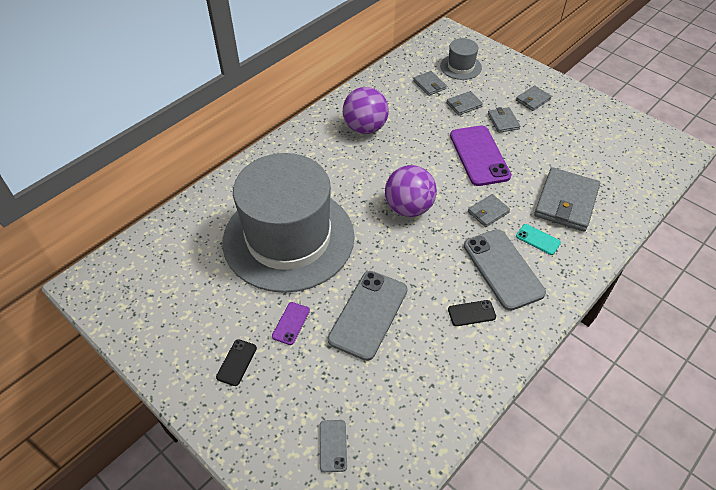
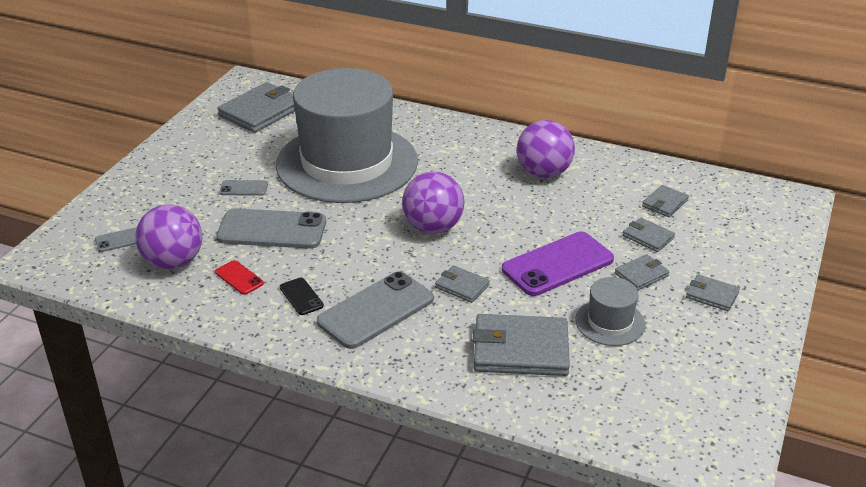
camera: 70 degrees right, 15 degrees down
black phone [216,339,257,386] -> none
purple phone [272,302,310,345] -> grey phone [220,180,268,196]
grey hat [440,38,482,80] -> grey hat moved to [575,277,646,346]
turquoise phone [516,224,561,255] -> none
none -> purple ball [135,204,202,269]
none -> red phone [215,260,264,295]
none -> grey wallet [217,82,295,133]

